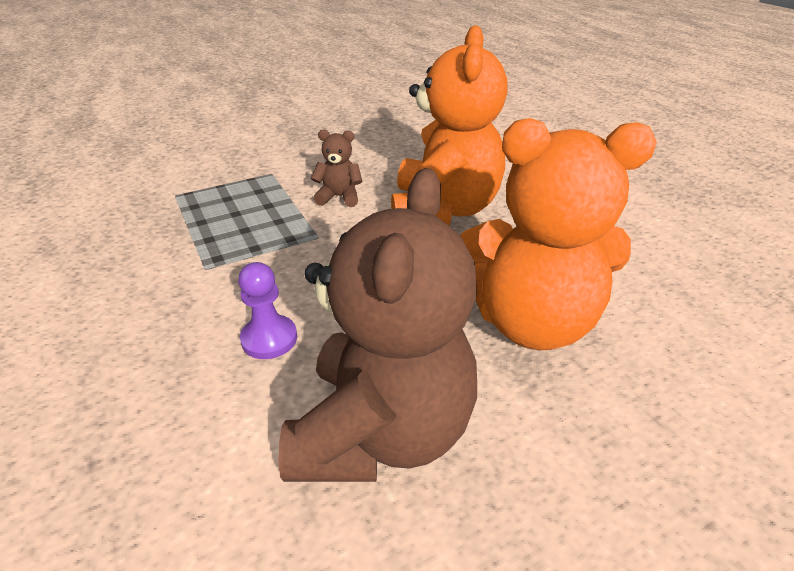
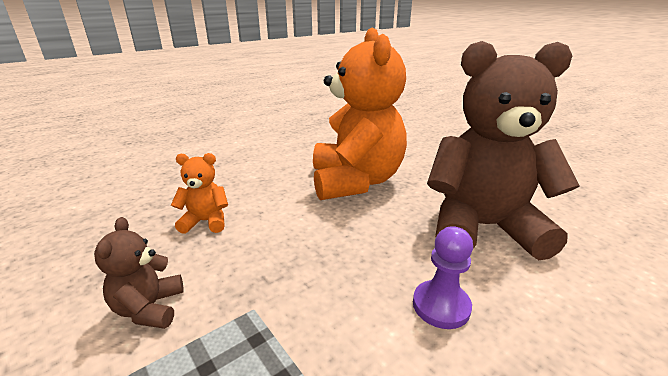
camera: 100 degrees left, 10 degrees down
orange teddy bear [391,25,508,225] -> orange teddy bear [171,153,228,234], size x0.43

